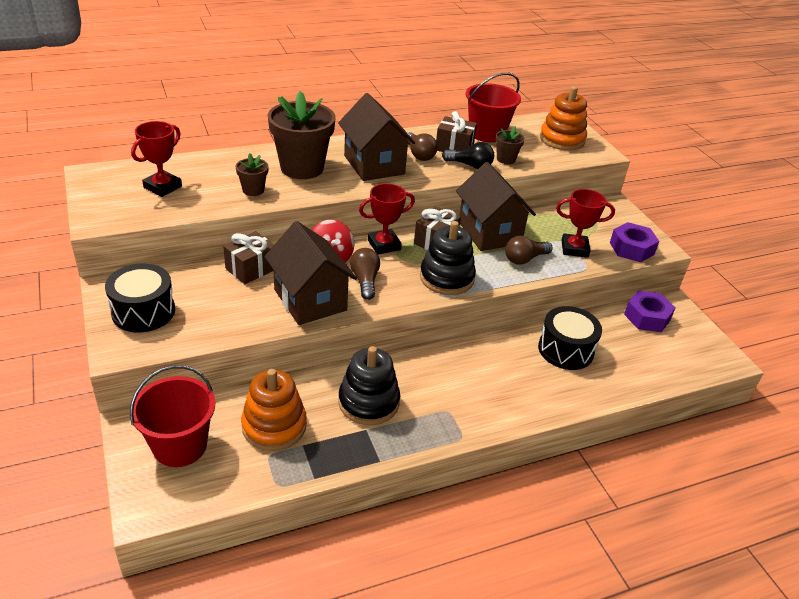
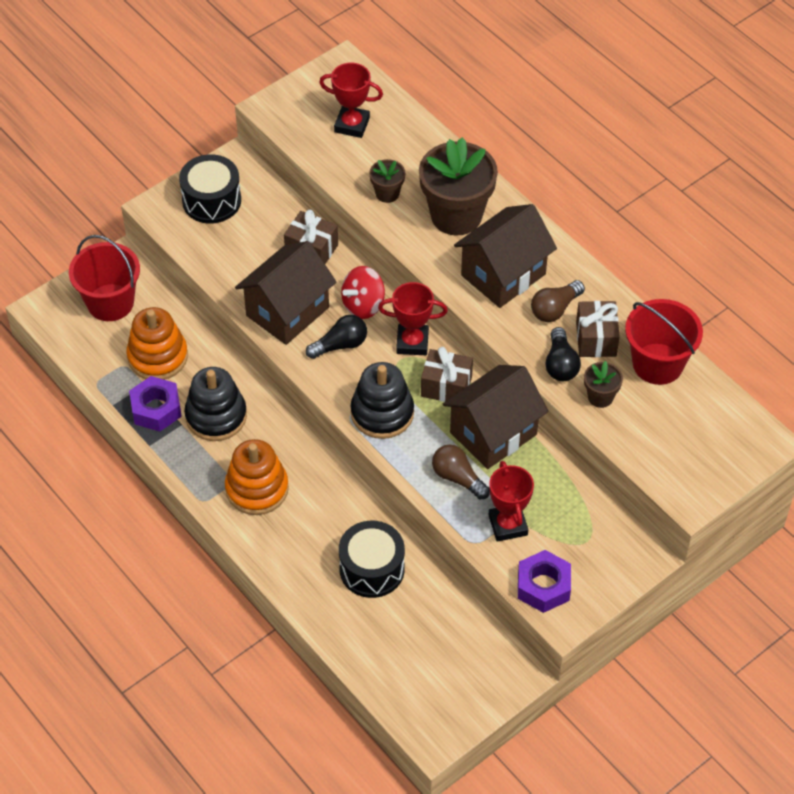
camera: 75 degrees right, 15 degrees up
brown light bulb [350,248,380,300] -> black light bulb [306,315,367,359]
red trophy [359,183,415,254] -> red trophy turned 45 degrees counterclockwise [378,282,448,355]
orange stacking toy [540,86,587,151] -> orange stacking toy moved to [225,439,289,515]
purple nut [624,290,675,332] -> purple nut moved to [129,376,182,431]

